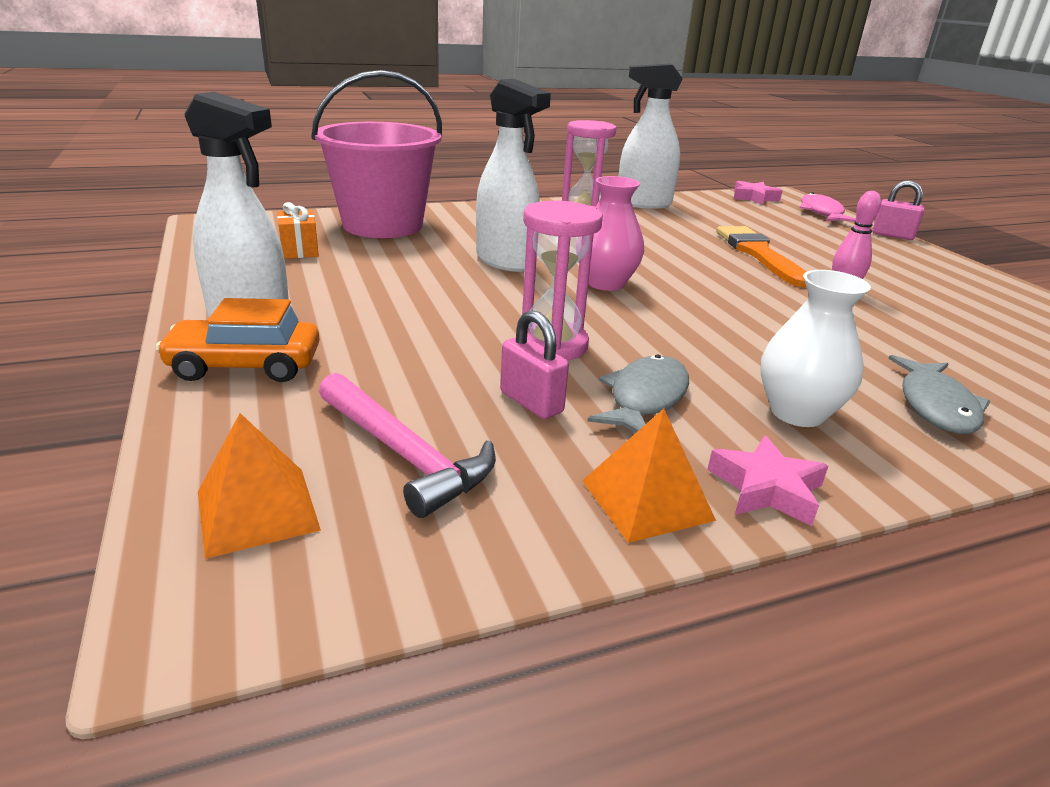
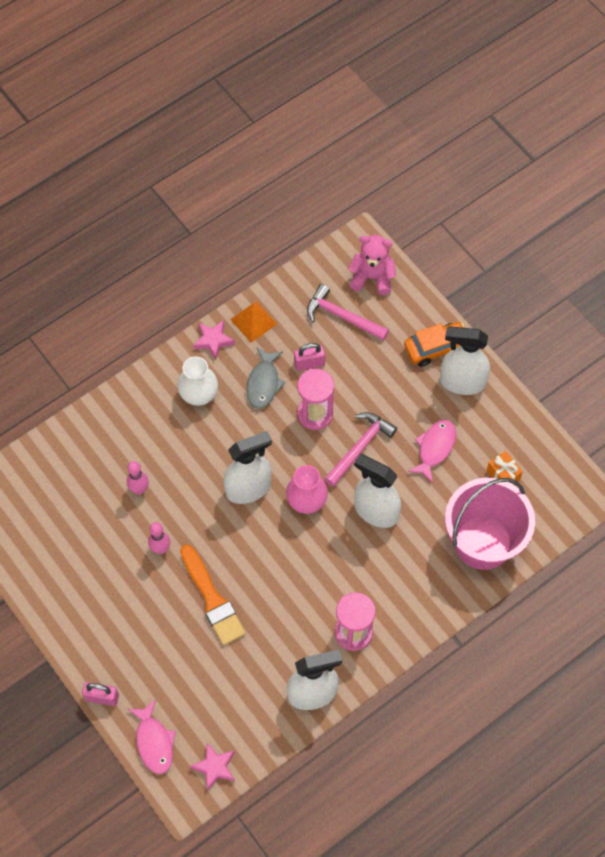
camera: 165 degrees right, 35 degrees up
orange pyramid [198,413,321,559] -> pink teddy bear [348,235,396,295]
pink padlock [500,310,569,419] -> pink padlock turned 45 degrees counterclockwise [294,343,325,371]
grey fish [888,355,990,434] -> none
none -> pink bowling pin [127,461,149,494]
none -> white spray bottle [223,431,272,504]
none -> pink hammer [324,412,397,487]
none -> pink fish [408,420,456,483]

